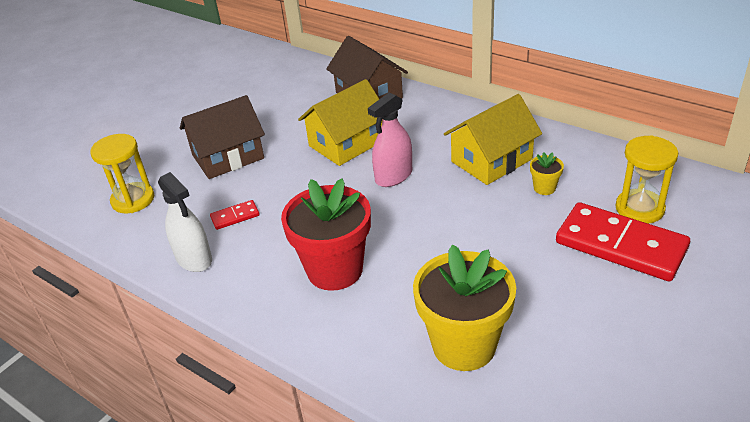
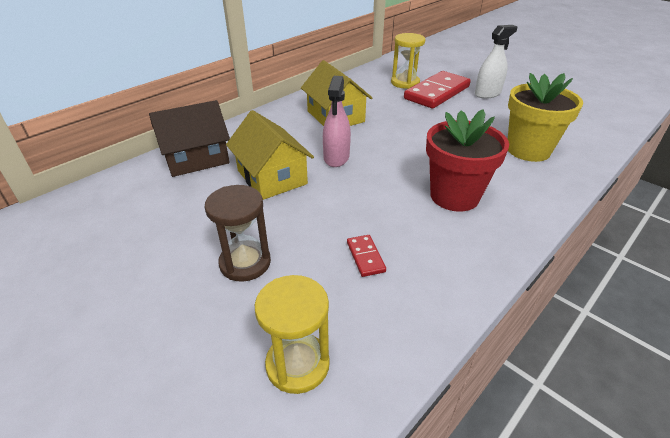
camera: 85 degrees left, 0 degrees up
white spray bottle [158,172,212,272] -> white spray bottle moved to [475,25,517,99]
brown house [180,95,265,179] -> brown hourglass [205,185,271,282]
pink spray bottle [368,92,412,187] -> pink spray bottle turned 45 degrees clockwise [323,76,351,167]
yellow flower pot [530,152,564,195] -> none

